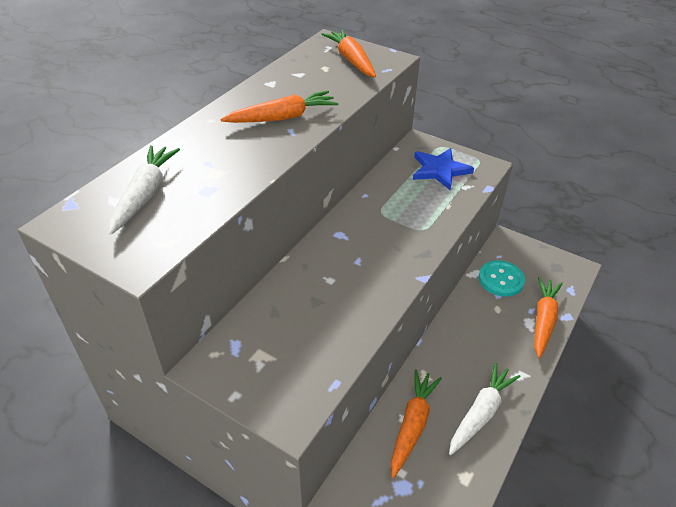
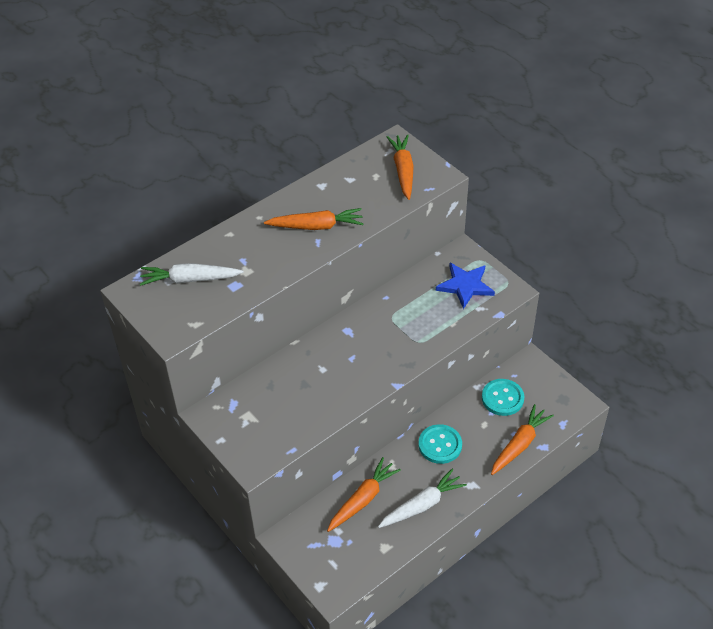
camera: 20 degrees right, 5 degrees up
white carrot [109,145,180,235] -> white carrot turned 120 degrees counterclockwise [140,263,244,286]
none -> turquoise button [418,424,462,464]

